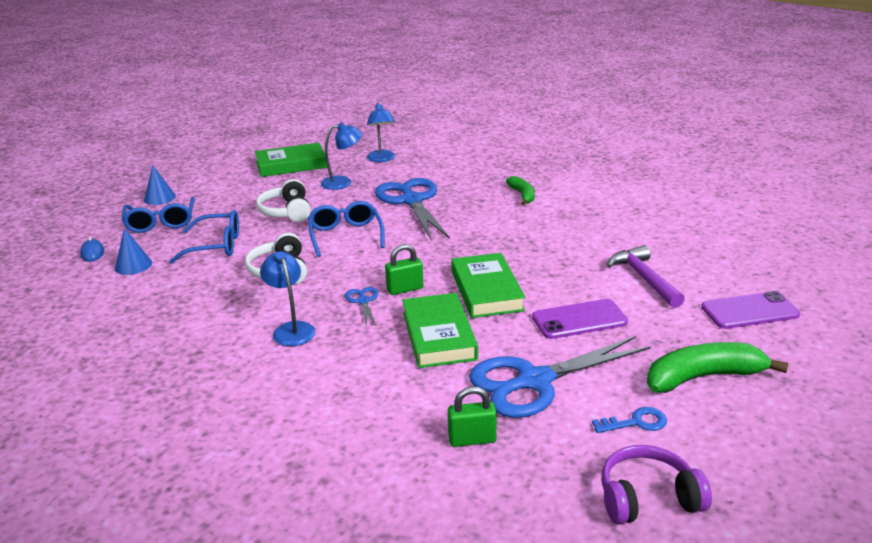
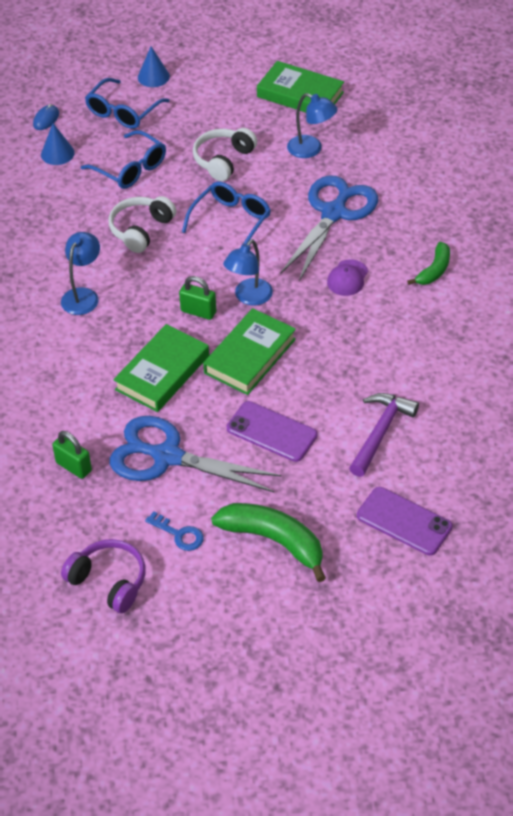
camera: 45 degrees right, 20 degrees up
blue scissors [345,287,378,327] -> none
blue lamp [367,103,395,162] -> blue lamp moved to [223,239,273,306]
none -> purple cap [327,260,368,296]

